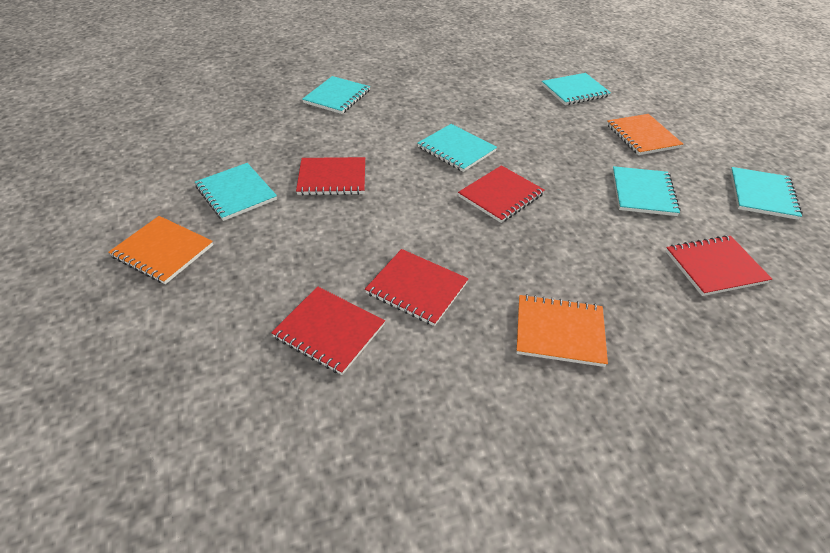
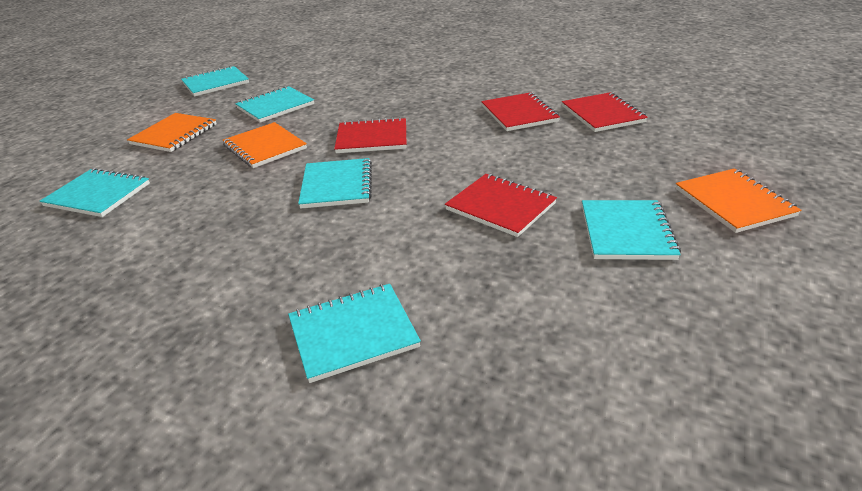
camera: 135 degrees left, 10 degrees down
orange notebook [516,294,608,367] -> orange notebook moved to [222,122,307,168]
red notebook [666,235,772,296] -> none

